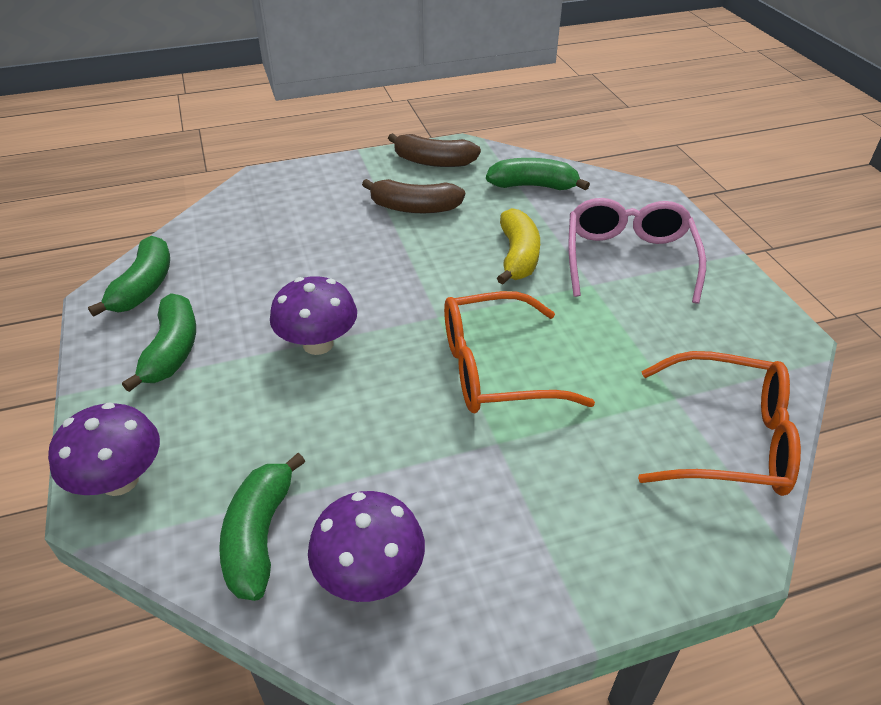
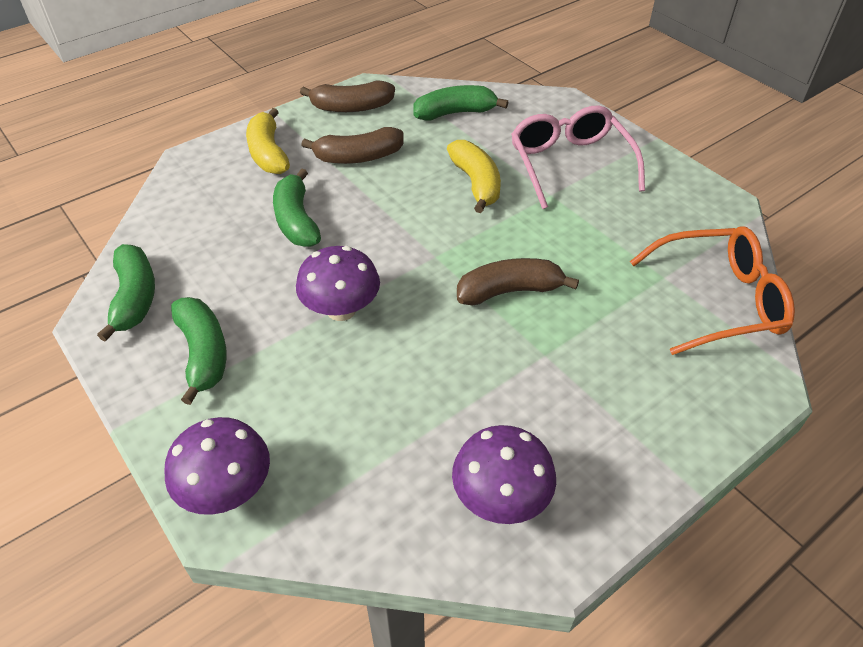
camera: 20 degrees left, 5 degrees up
green banana [219,453,305,601] -> green banana moved to [273,168,321,247]
orange glasses [444,291,595,413] -> brown banana [457,258,579,305]
none -> yellow banana [246,108,290,174]

